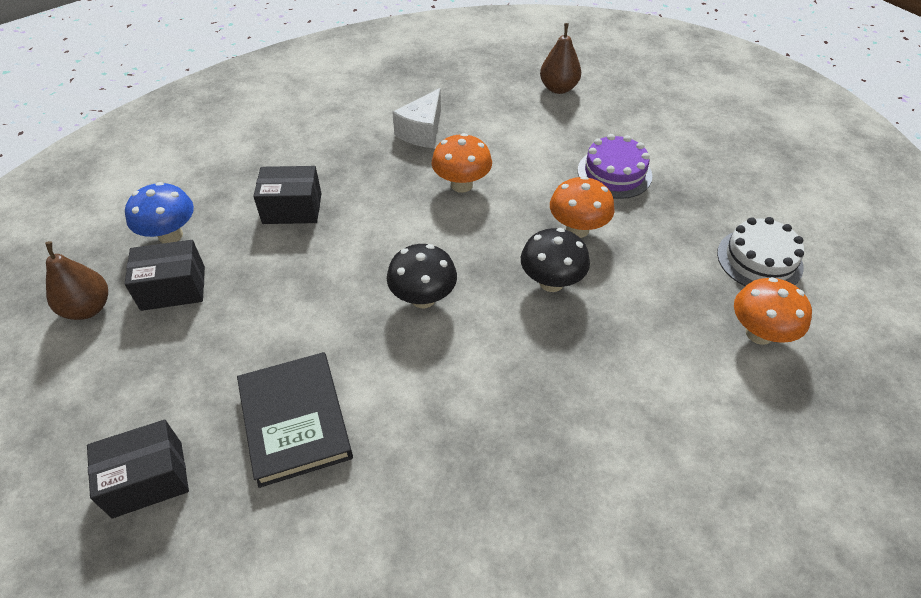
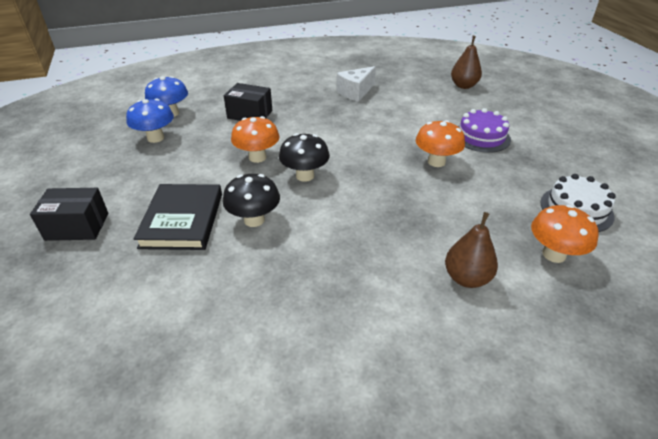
camera: 20 degrees right, 10 degrees down
brown pear [45,241,108,320] -> brown pear moved to [445,212,498,288]
black box [125,240,205,311] -> blue mushroom [126,99,174,143]
orange mushroom [431,133,492,193] -> orange mushroom moved to [231,116,279,163]
black mushroom [521,228,590,292] -> black mushroom moved to [223,174,280,227]

